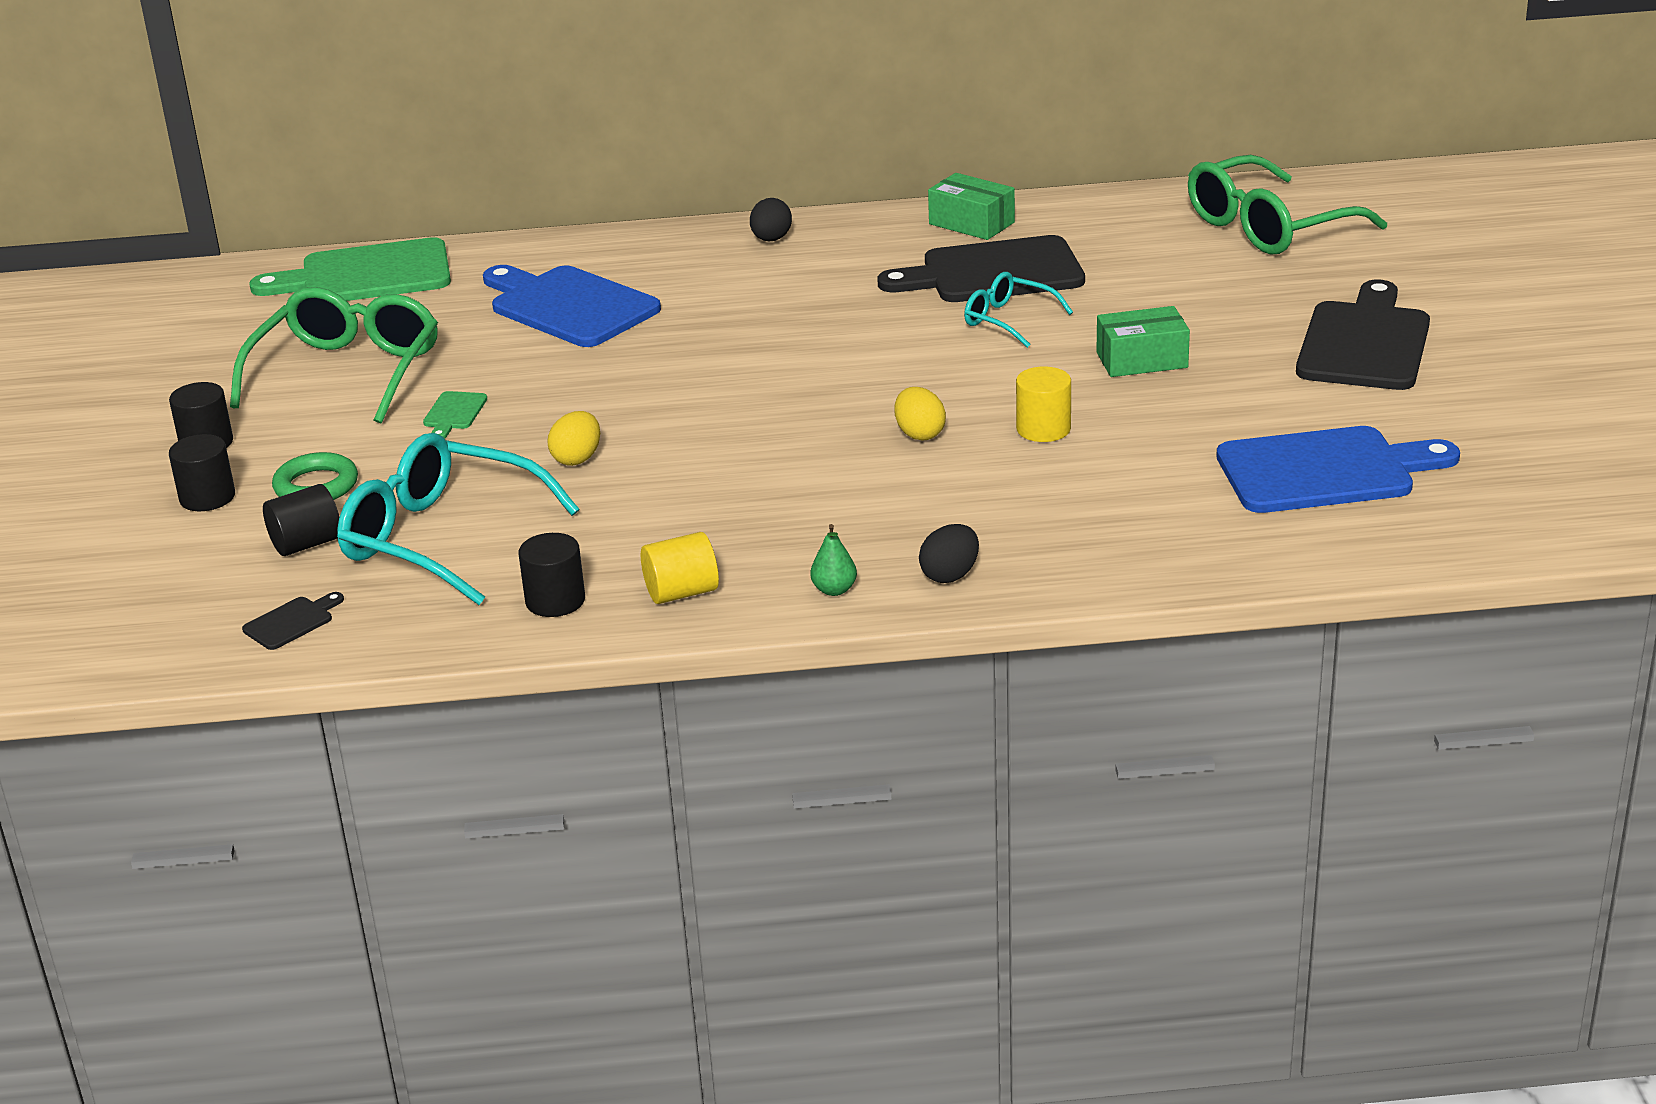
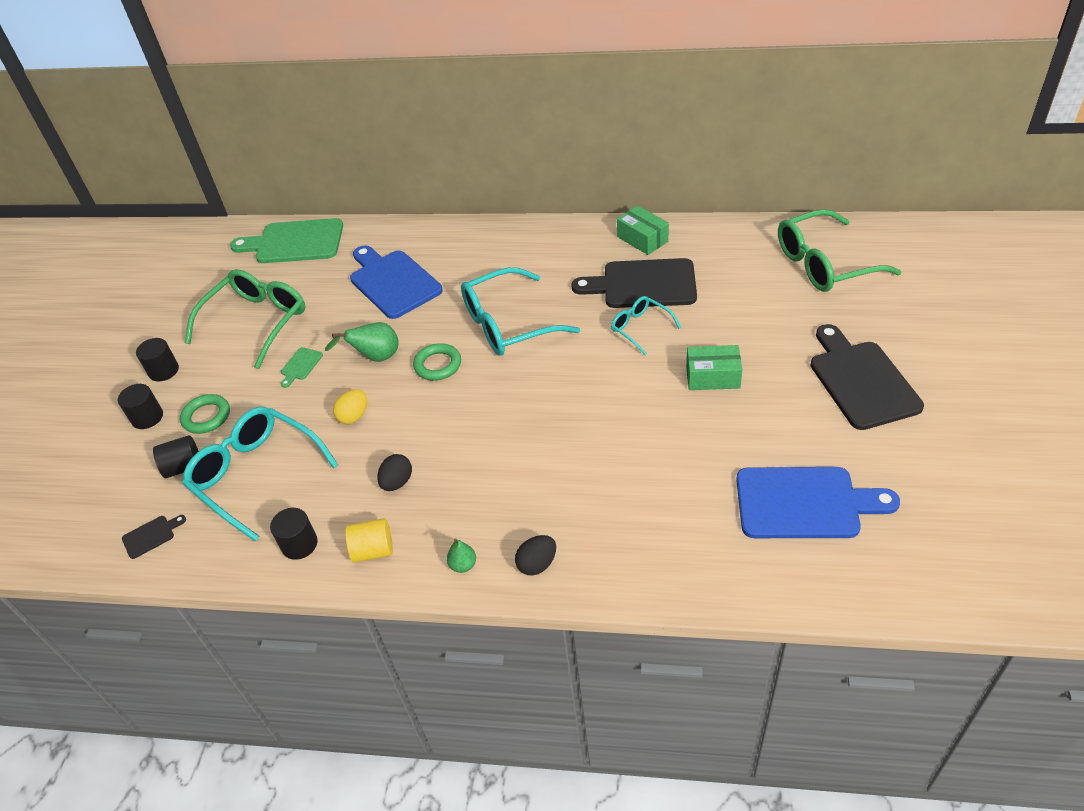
camera: 15 degrees right, 15 degrees up
black egg [750,198,792,241] -> black egg moved to [377,454,412,491]
yellow egg [894,387,946,440] -> none
yellow cylinder [1016,367,1071,442] -> none
black cutting board [1296,280,1430,390] -> black cutting board turned 45 degrees counterclockwise [810,324,924,430]
none -> green pear [325,322,399,362]
none -> green ring [413,343,461,381]
none -> turquoise glasses [461,267,580,356]

